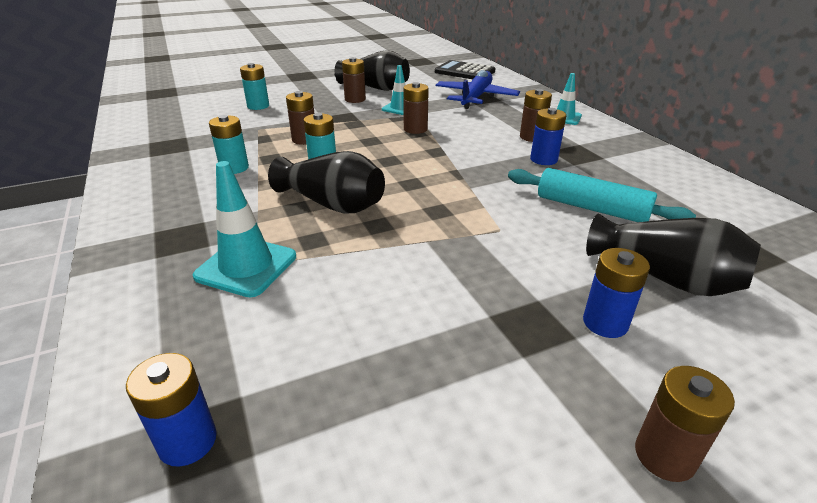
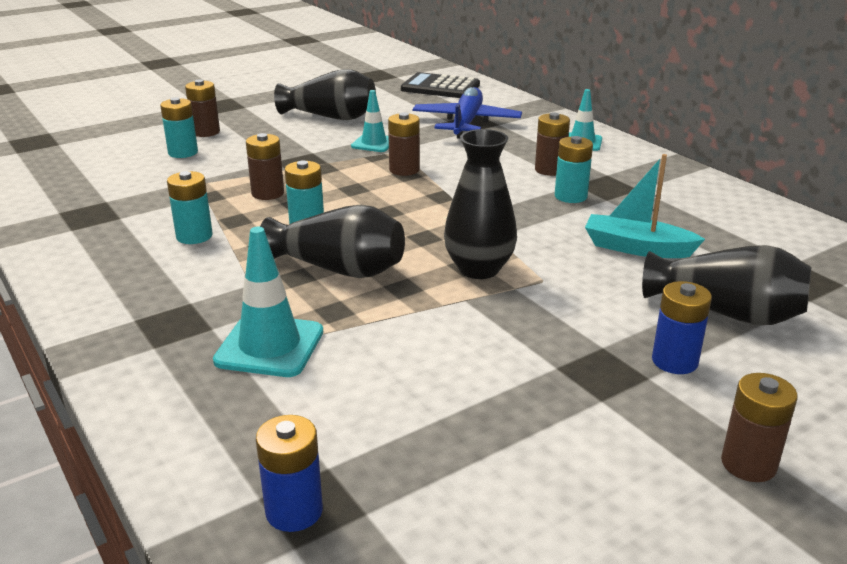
camera: 10 degrees left, 5 degrees down
brown battery [342,57,366,103] -> brown battery moved to [185,79,220,137]
turquoise rolling pin [508,168,696,222] -> turquoise boat [585,154,705,258]
blue battery [530,108,566,165] -> turquoise battery [555,136,593,203]
none -> black vase [444,129,517,279]

